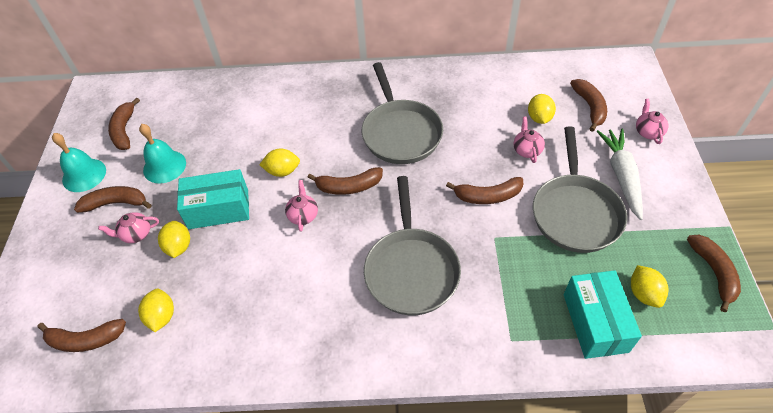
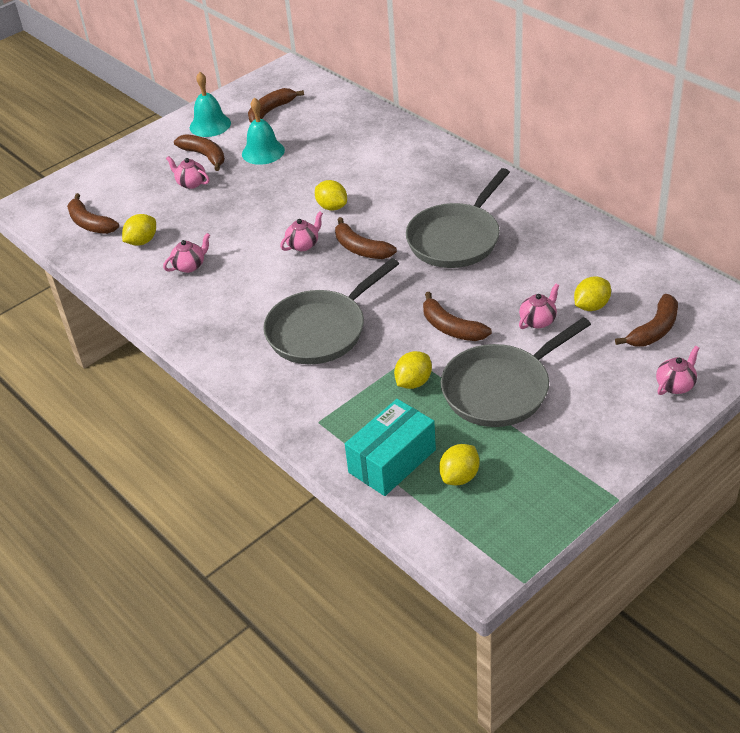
camera: 50 degrees right, 10 degrees down
yellow lemon [158,221,190,258] -> yellow lemon moved to [394,351,432,389]
turquoise box [177,169,249,229] -> none
white carrot [597,129,643,220] -> none
brown banana [687,235,741,312] -> none
none -> pink teapot [163,233,210,273]

